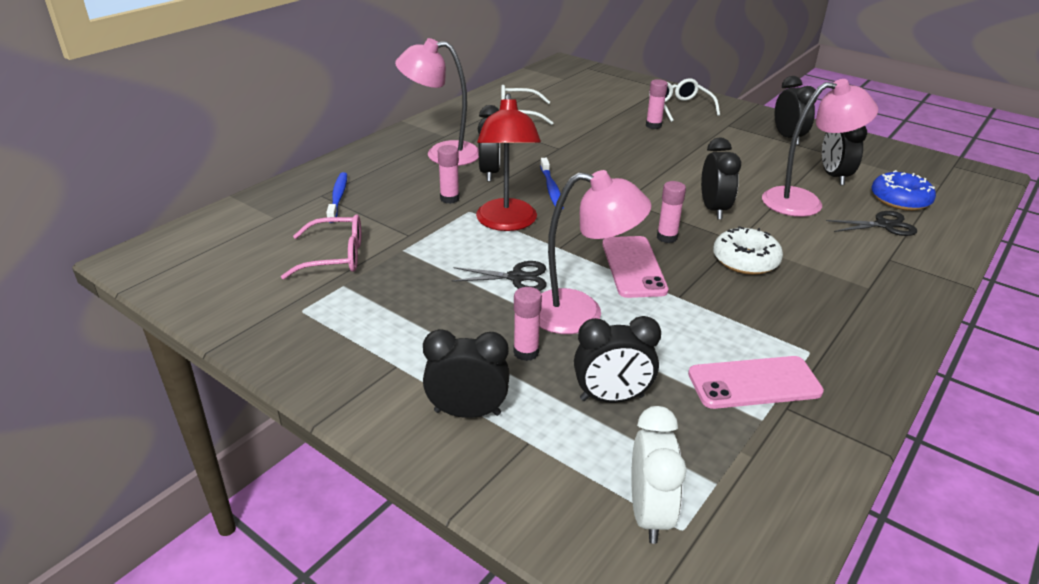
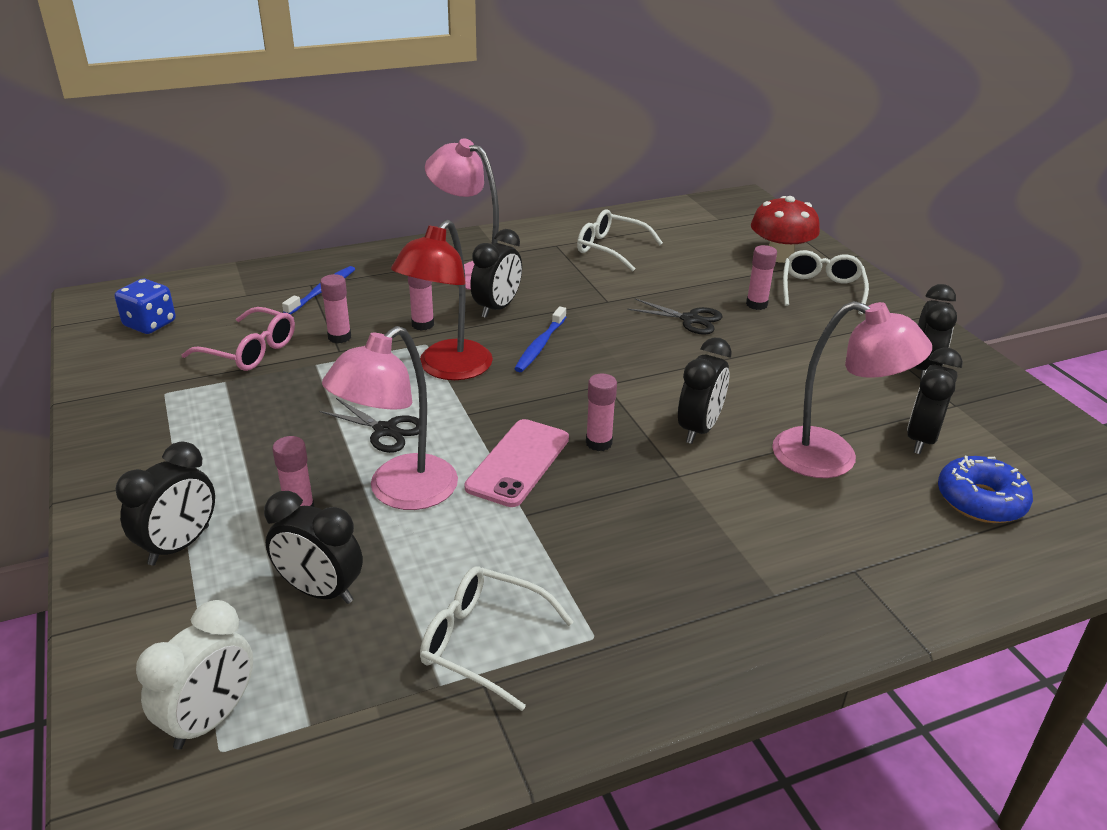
camera: 30 degrees right, 0 degrees up
black clock [423,329,510,418] -> black clock turned 90 degrees clockwise [116,442,215,565]
pink lamp [540,170,652,334] -> pink lamp turned 90 degrees clockwise [322,326,458,510]
pink phone [688,356,824,409] -> white glasses [420,566,573,711]
white donut [713,226,783,275] -> none
black scissors [826,211,917,236] -> black scissors moved to [627,298,723,335]
none -> blue dice [115,279,176,334]
none -> pink glue stick [320,274,351,343]
none -> red mushroom [751,196,820,263]

